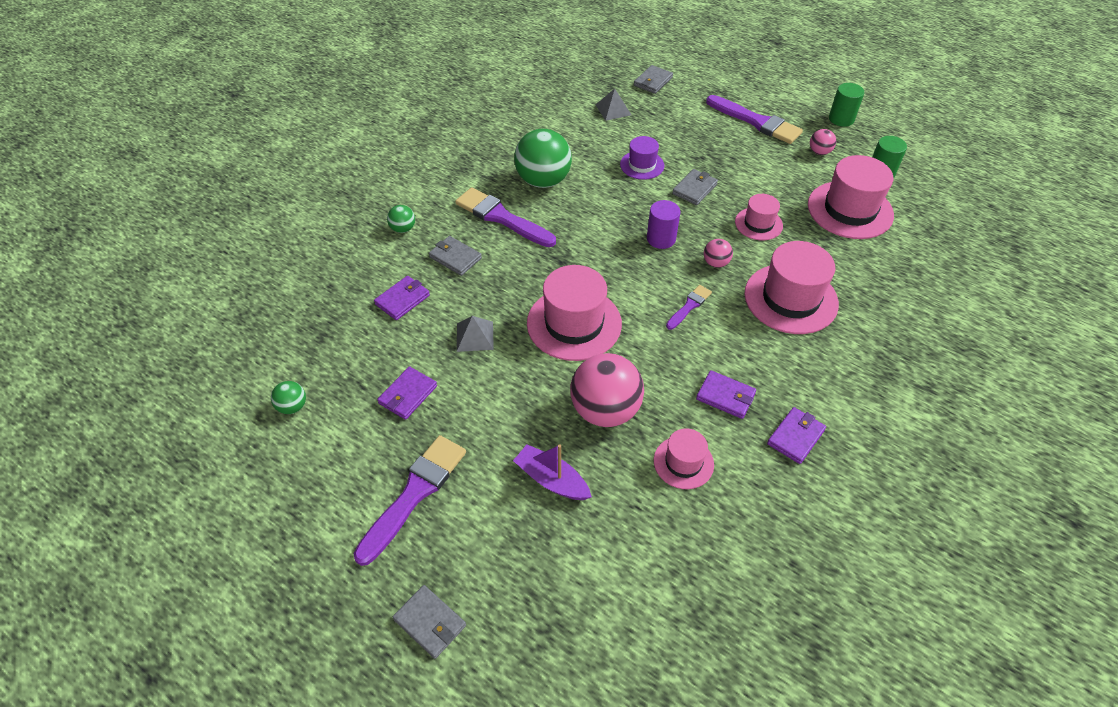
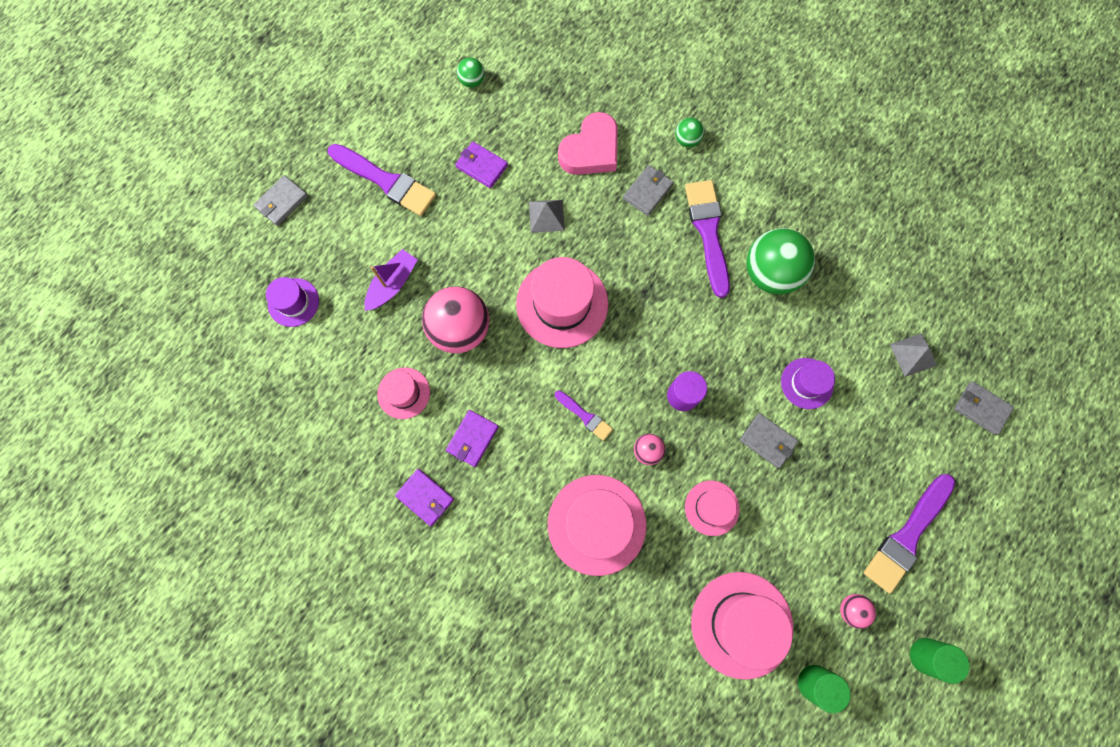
camera: 90 degrees right, 25 degrees up
purple wallet [374,276,430,320] -> pink heart [558,112,618,175]
purple brush [455,187,556,247] -> purple brush turned 45 degrees counterclockwise [685,180,730,298]
none -> purple hat [266,277,319,327]

